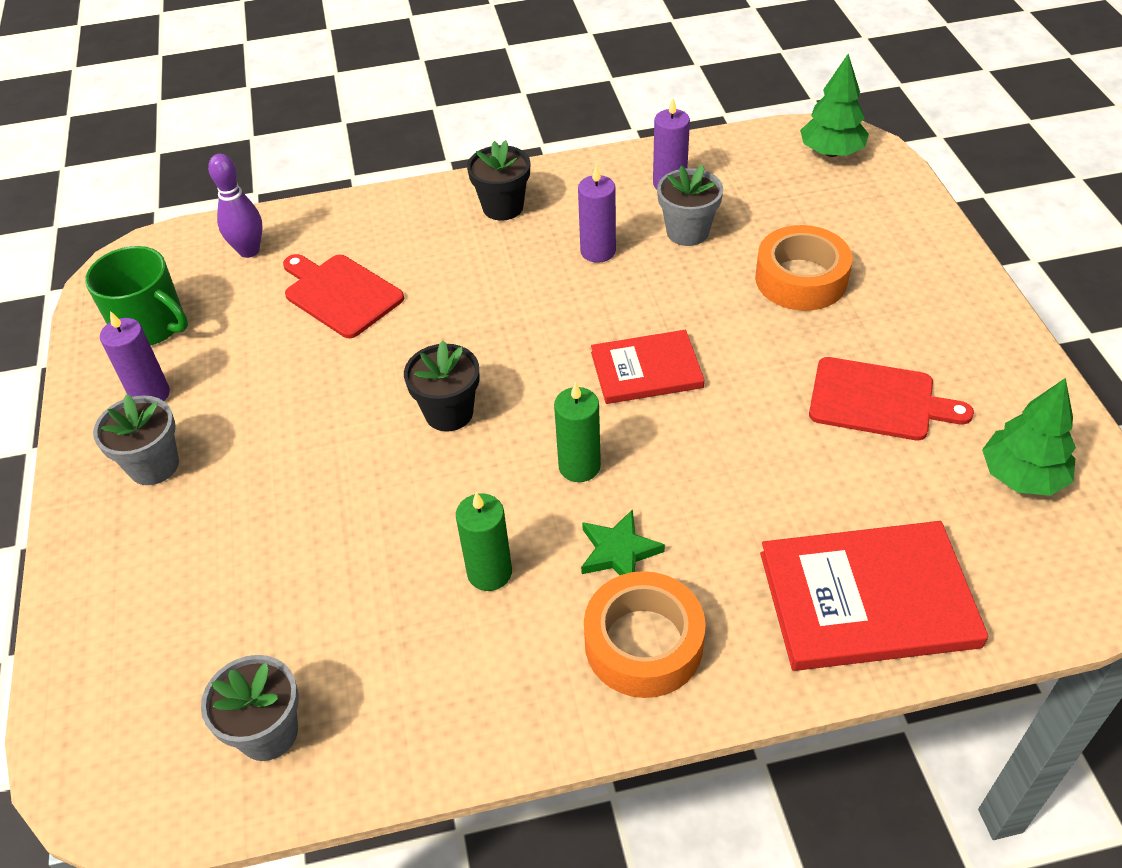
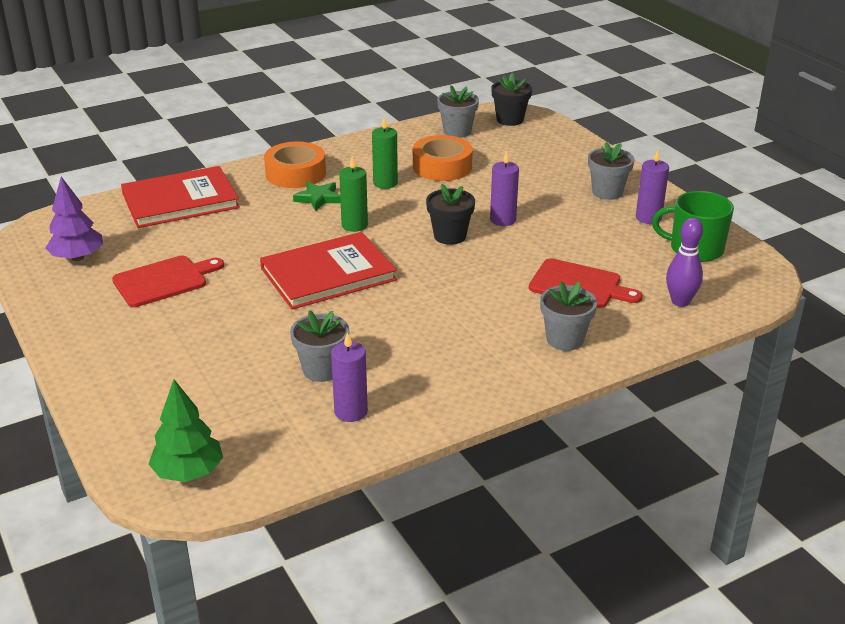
camera: 160 degrees right, 15 degrees down
black flower pot [467,140,530,221] -> black flower pot moved to [491,73,532,126]
purple candle [578,165,616,263] -> purple candle moved to [490,151,519,226]
red book [591,330,704,404] -> red book [260,232,397,310], size x1.59
orange tape [755,225,852,311] -> orange tape moved to [413,135,473,181]
red cutting board [809,357,974,440] -> red cutting board turned 150 degrees clockwise [112,256,224,307]
green tree [982,378,1076,496] -> purple tree [45,177,103,261]
none -> grey flower pot [540,281,597,351]

